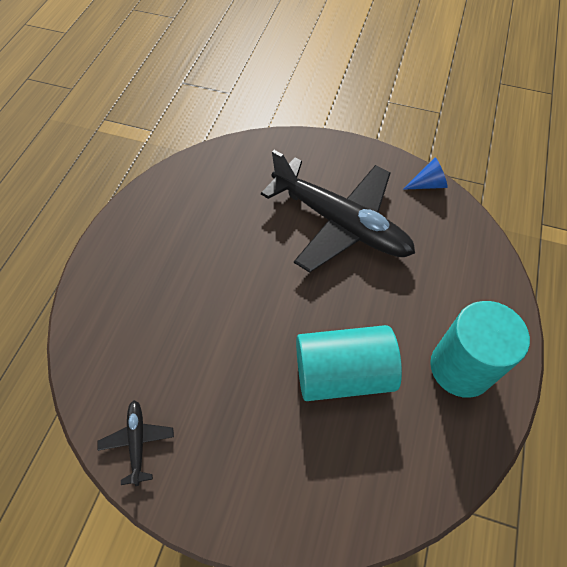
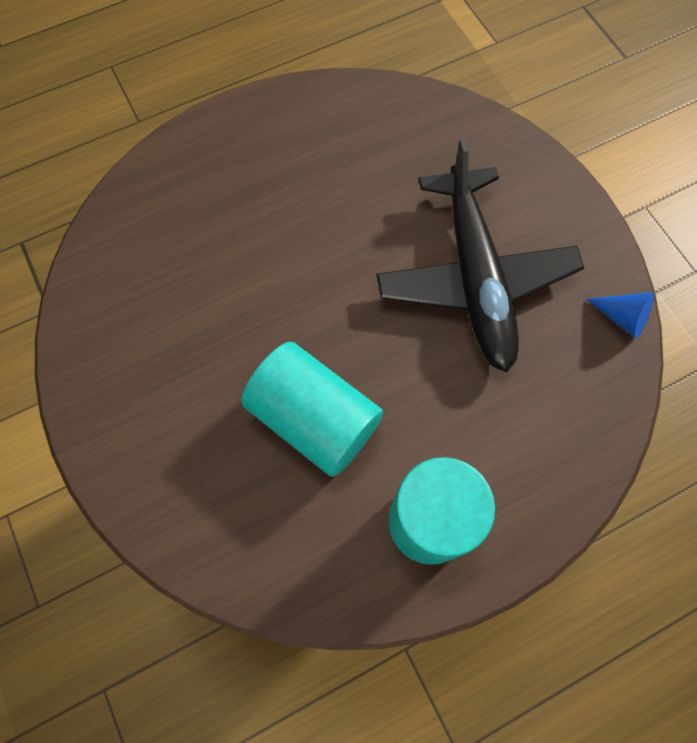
camera: 45 degrees right, 10 degrees up
black plane [97,400,174,486] -> none

